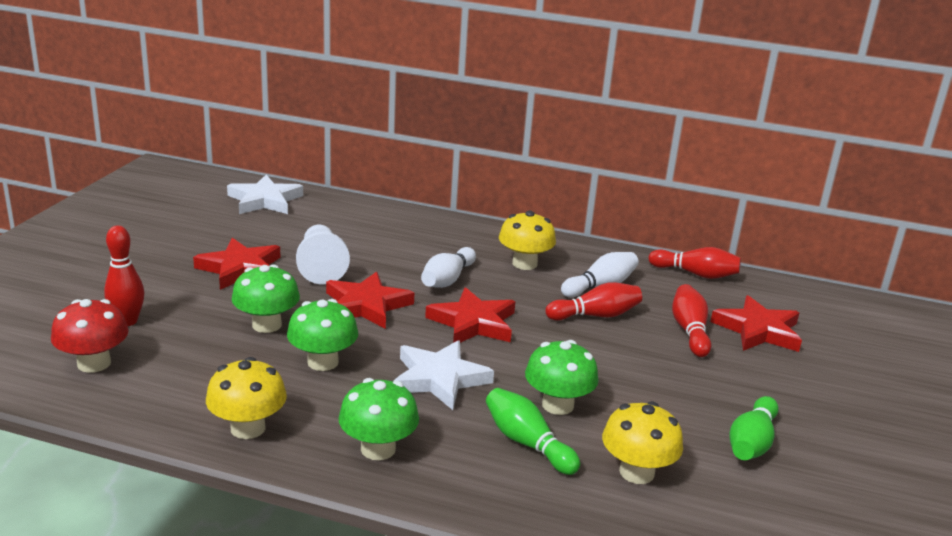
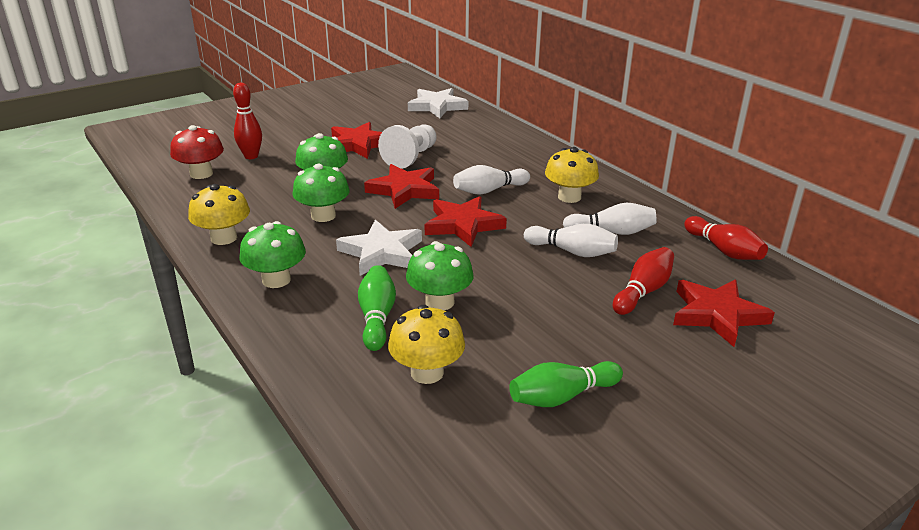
camera: 40 degrees right, 5 degrees up
red bowling pin [545,282,642,321] -> white bowling pin [524,224,618,257]

